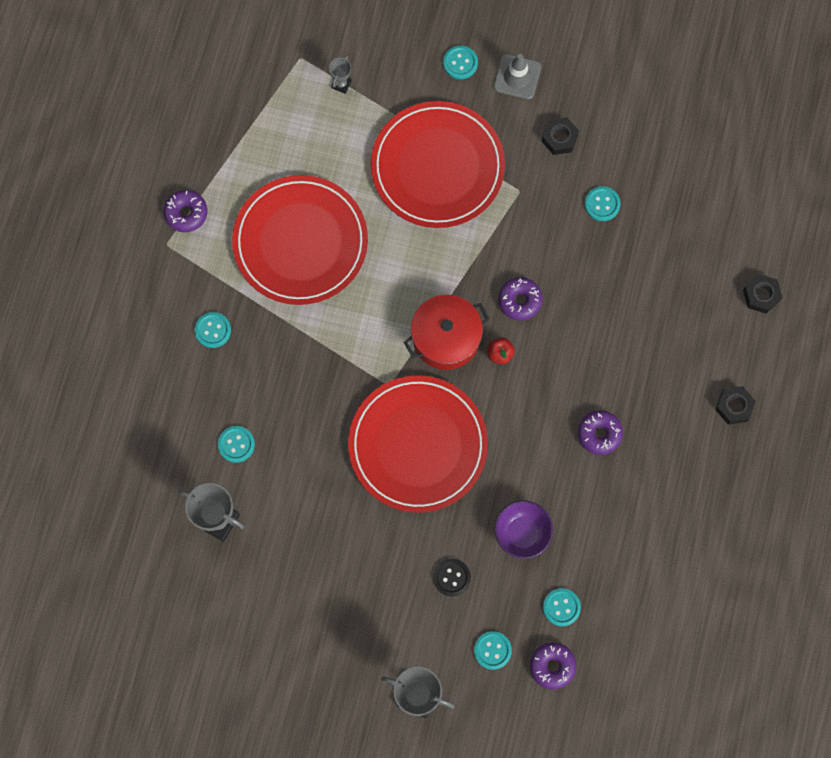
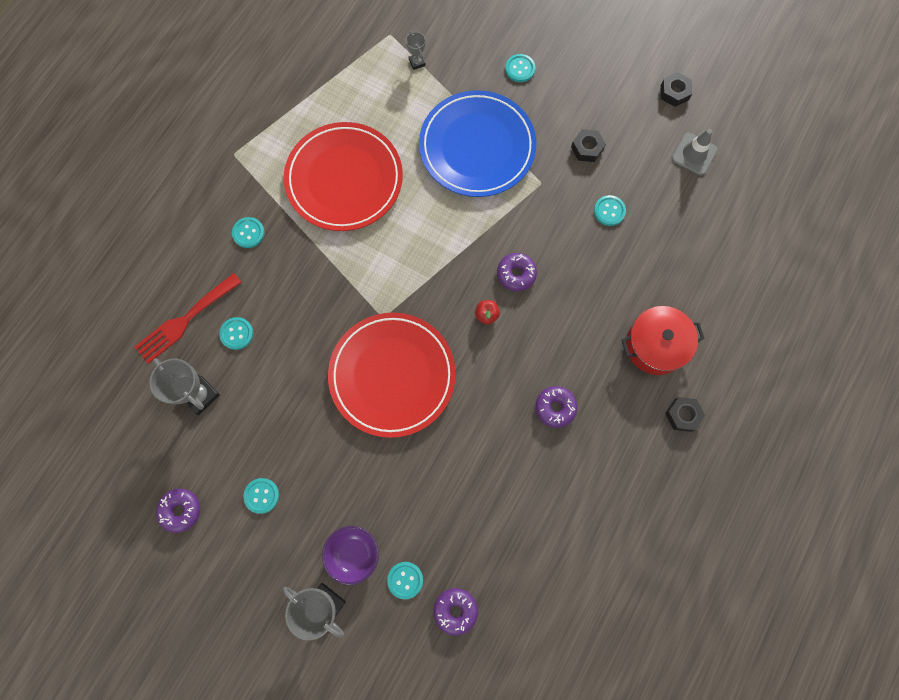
camera: 15 degrees right, 0 degrees up
purple donut [163,190,207,232] -> purple donut moved to [156,489,200,533]
grey trophy [329,55,352,94] -> grey trophy turned 60 degrees counterclockwise [406,31,426,70]
red plate [371,101,505,228] -> blue plate [419,90,536,197]
red pot [404,295,490,370] -> red pot moved to [622,306,705,375]
black button [433,559,471,596] -> none
grey traffic cone [493,54,541,99] -> grey traffic cone moved to [671,129,718,176]
purple bowl [494,500,553,559] -> purple bowl moved to [322,526,379,585]
turquoise button [543,588,581,626] -> turquoise button moved to [243,478,279,514]
black nut [743,274,783,314] -> black nut moved to [661,72,692,107]
none -> red fork [134,273,242,364]

